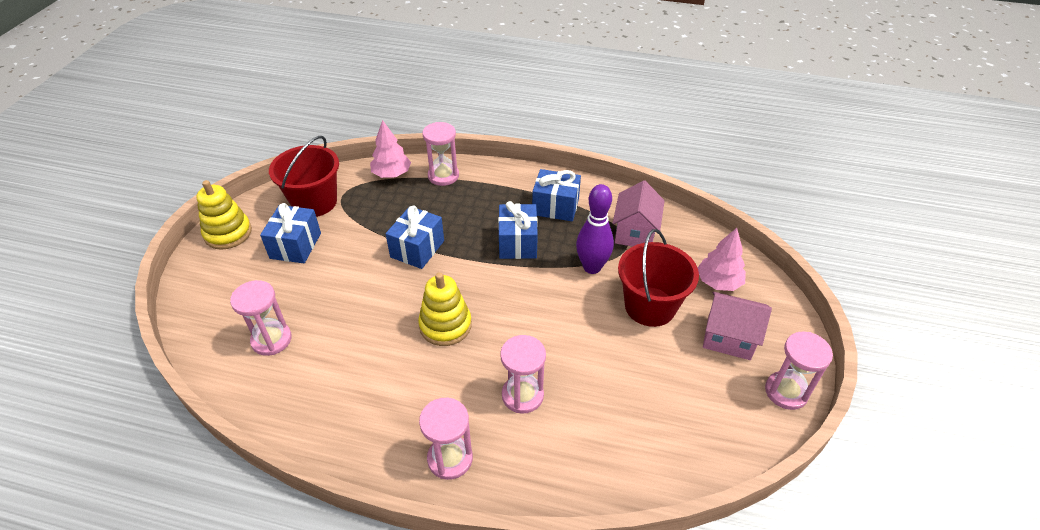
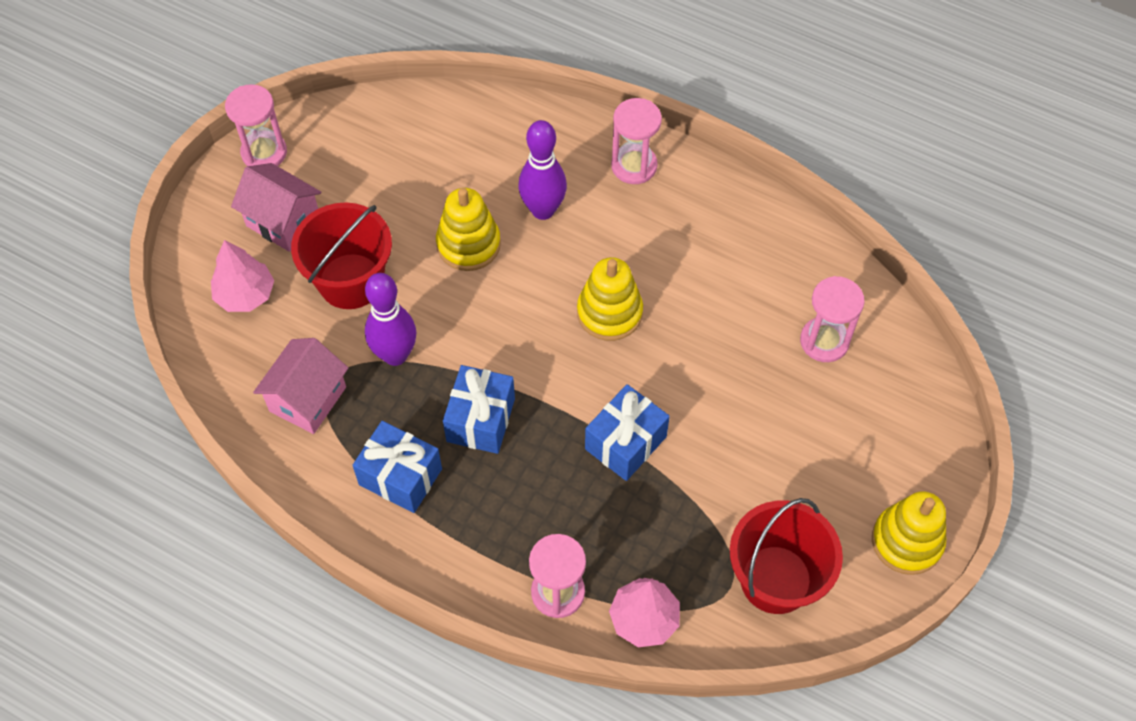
camera: 165 degrees left, 15 degrees up
blue gift [260,203,321,263] -> none
pink hourglass [500,335,546,414] -> purple bowling pin [518,120,567,220]
none -> yellow stacking toy [436,188,501,271]

